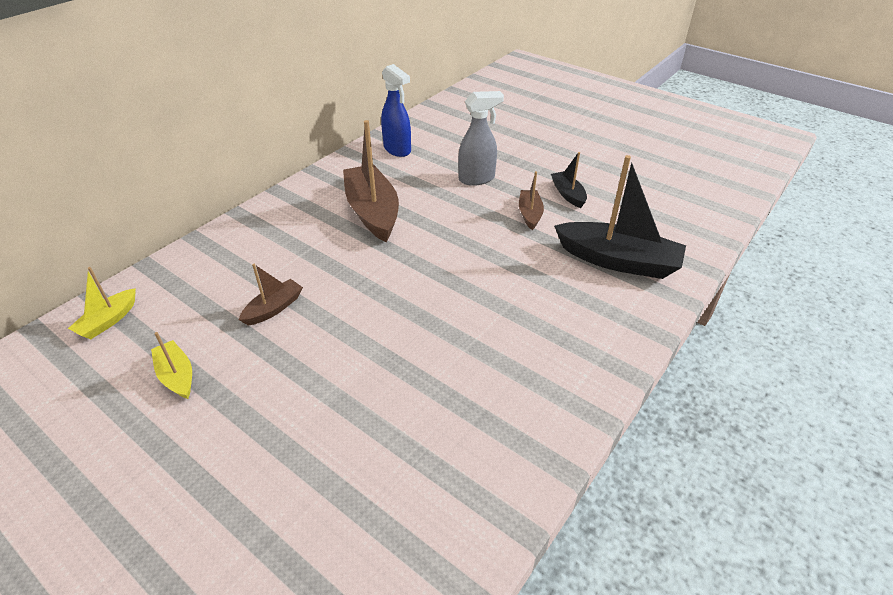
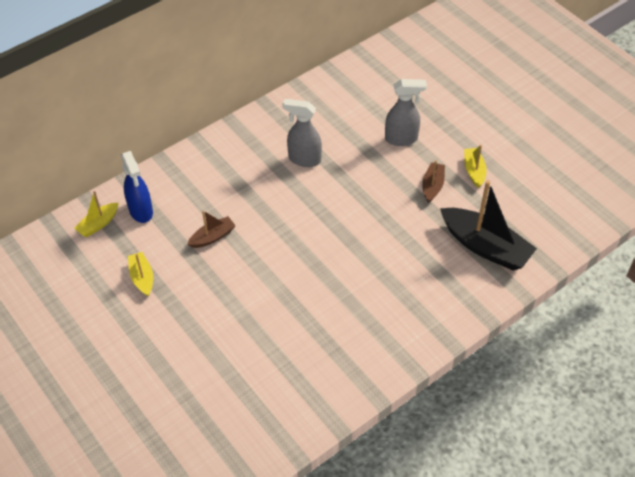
camera: 15 degrees right, 10 degrees up
brown boat [343,120,399,242] -> grey spray bottle [282,99,322,167]
blue spray bottle [381,64,411,157] -> blue spray bottle moved to [121,151,153,223]
black boat [551,152,587,208] -> yellow boat [464,145,487,188]

